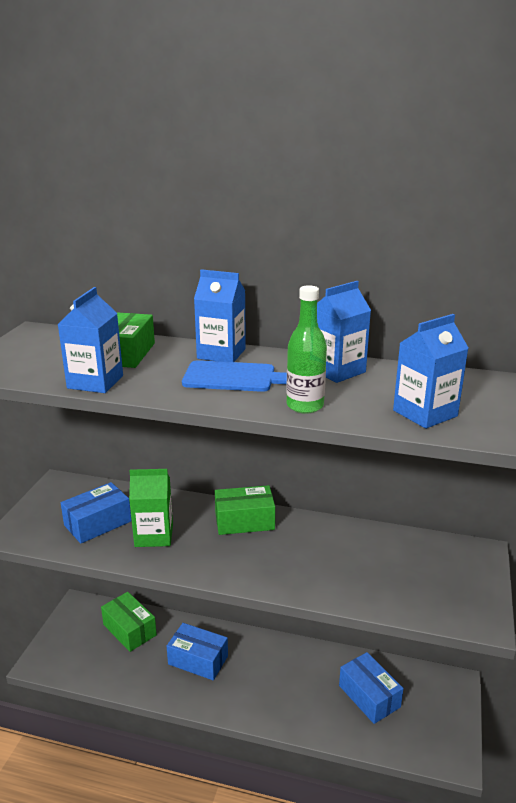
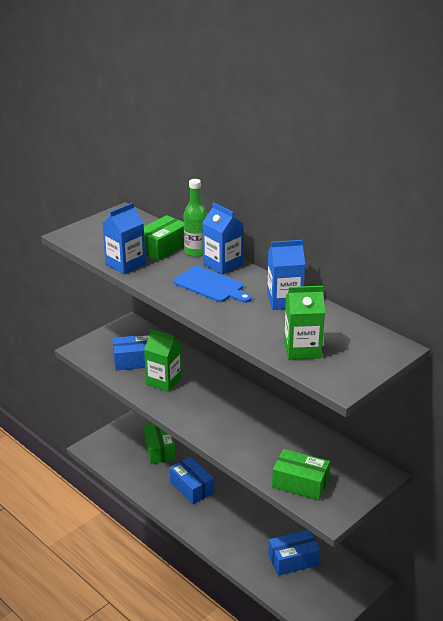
camera: 30 degrees right, 5 degrees up
green box [215,485,275,535] -> green box moved to [272,449,330,501]
green bottle [286,285,327,414] -> green bottle moved to [184,179,207,257]
blue box [339,652,404,724] -> blue box turned 75 degrees clockwise [268,530,320,576]
blue carton [393,314,468,429] -> green carton [284,286,325,360]

